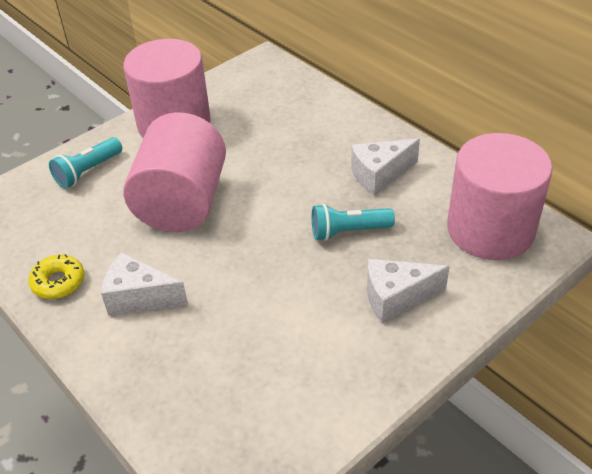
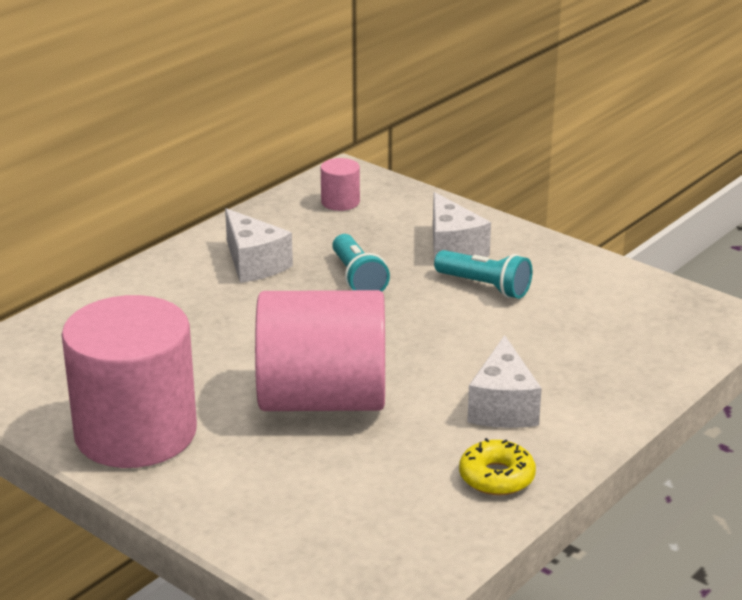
camera: 100 degrees left, 15 degrees down
turquoise flashlight [49,137,122,188] -> turquoise flashlight moved to [434,250,532,299]
pink cylinder [447,133,552,260] -> pink cylinder [321,158,360,211], size x0.41

